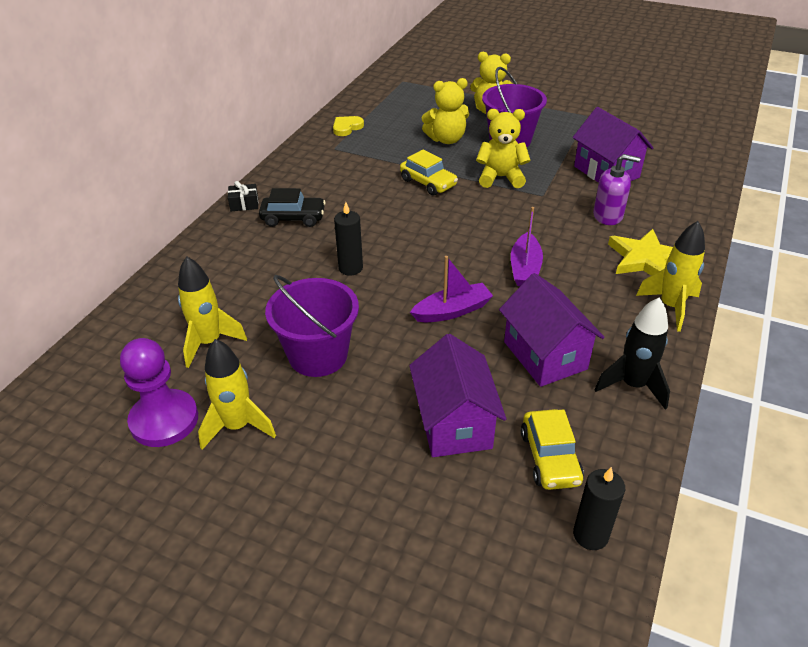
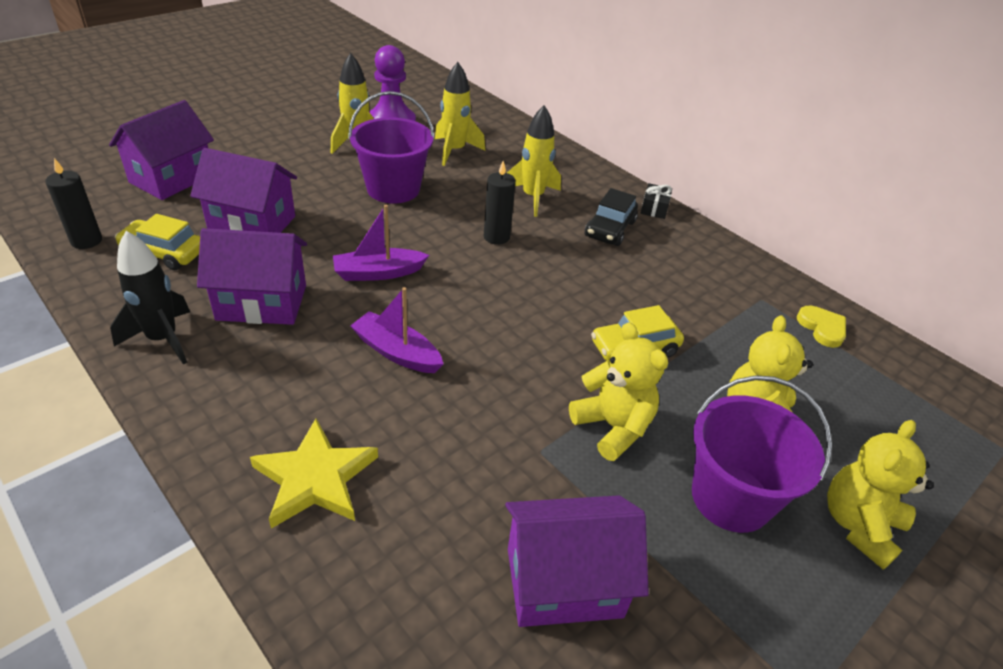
camera: 110 degrees right, 0 degrees up
purple boat [410,256,493,322] -> purple boat turned 75 degrees clockwise [333,205,429,281]
yellow teddy bear [476,109,531,188] -> yellow teddy bear turned 60 degrees counterclockwise [569,322,668,461]
purple soap dispenser [593,154,640,225] -> none
yellow rocket [636,221,705,332] -> yellow rocket moved to [507,105,561,217]
none -> purple house [109,100,214,200]

